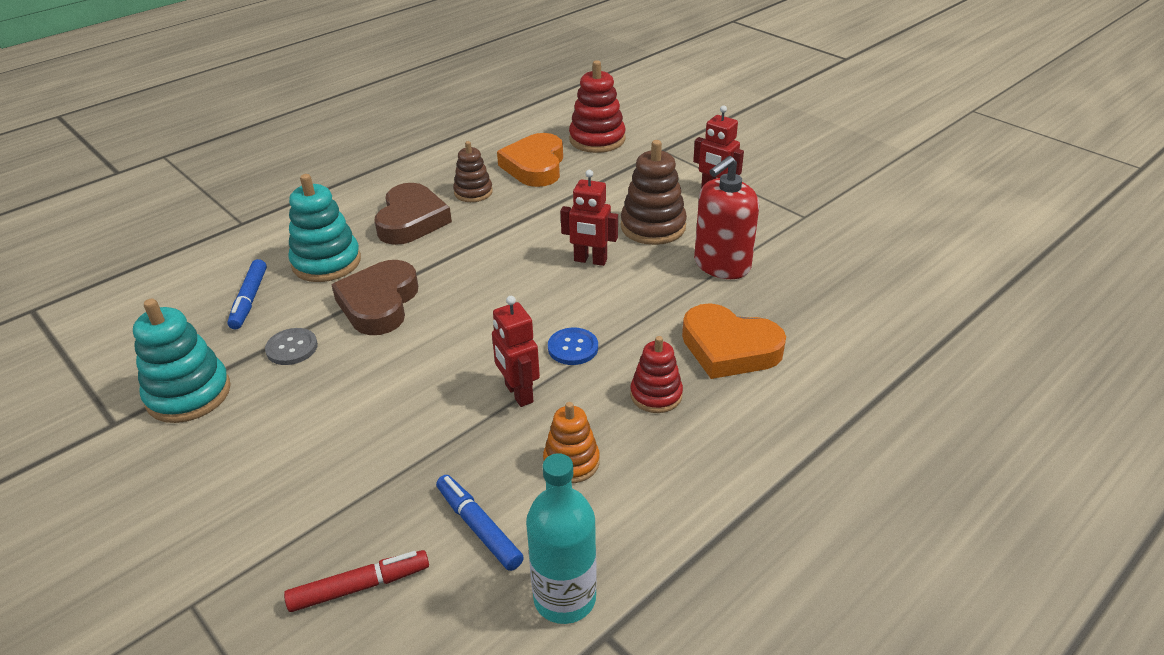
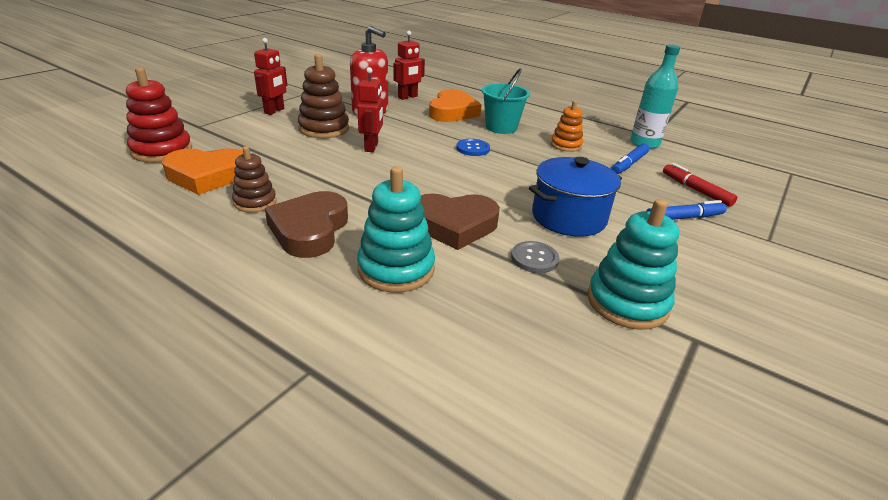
camera: 105 degrees left, 5 degrees down
blue marker [227,259,267,330] -> blue marker moved to [646,200,727,220]
brown heart [375,183,452,245] -> brown heart turned 75 degrees counterclockwise [265,191,348,258]
red robot [492,296,540,407] -> red robot moved to [394,31,425,100]
red stacking toy [630,336,683,413] -> turquoise bucket [482,68,530,134]
none -> blue pot [529,157,622,237]

